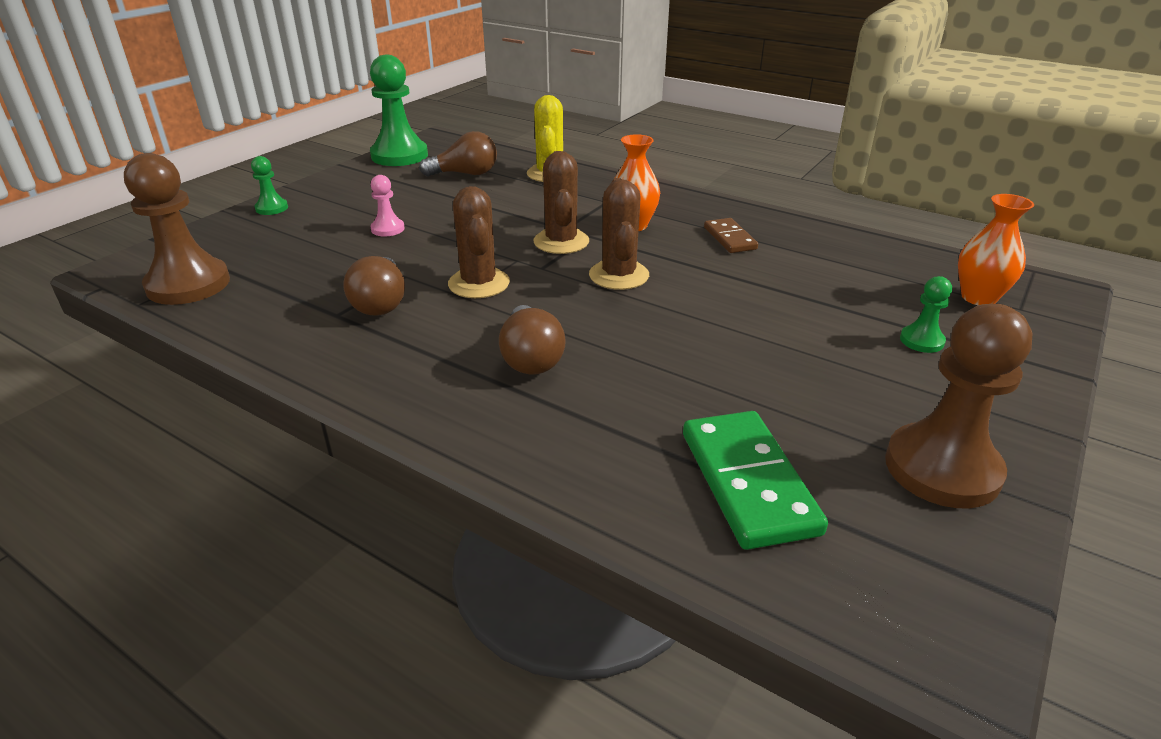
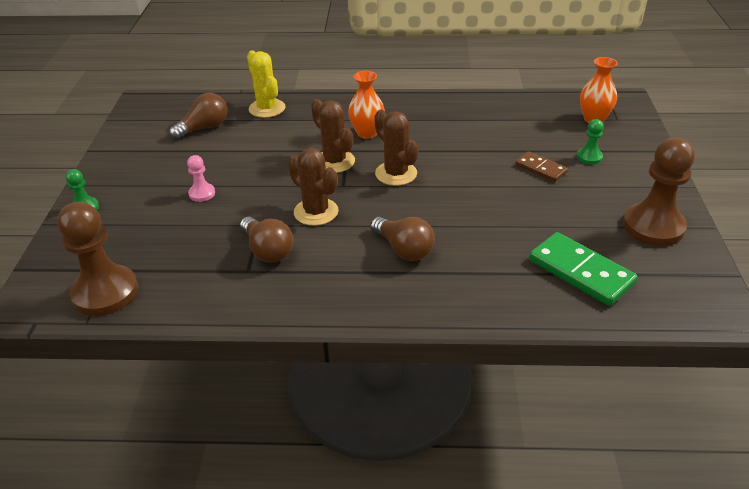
camera: 30 degrees left, 5 degrees up
green pawn [370,55,428,166] -> none
brown domino [704,218,758,253] -> brown domino moved to [516,151,568,182]

